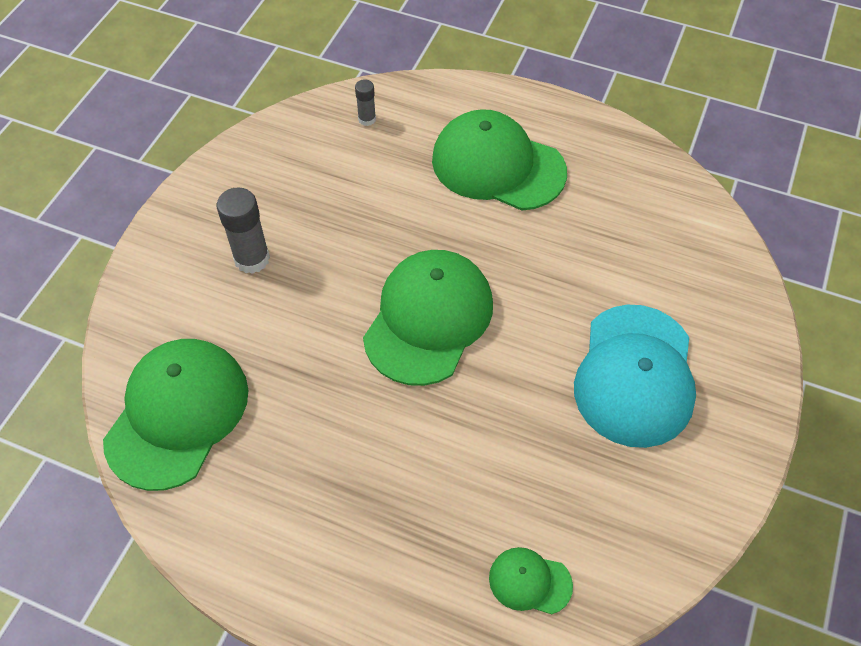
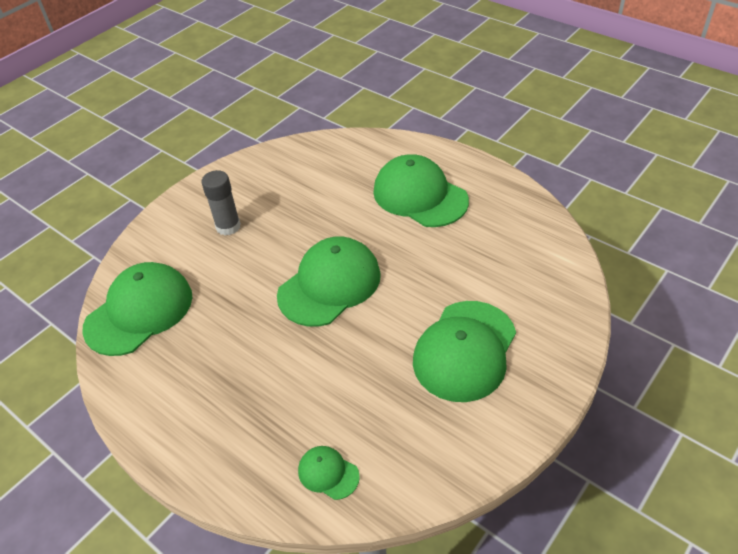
camera: 20 degrees right, 10 degrees down
grey glue stick [355,79,376,126] -> none
turquoise cap [574,305,696,448] -> green cap [413,301,516,402]

